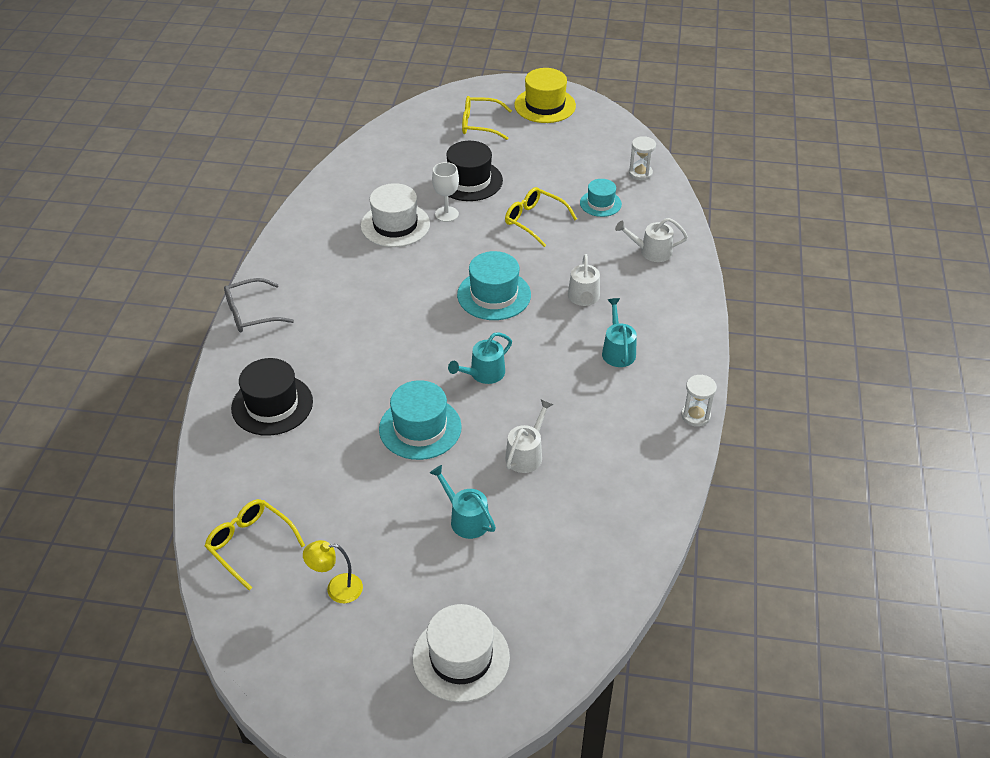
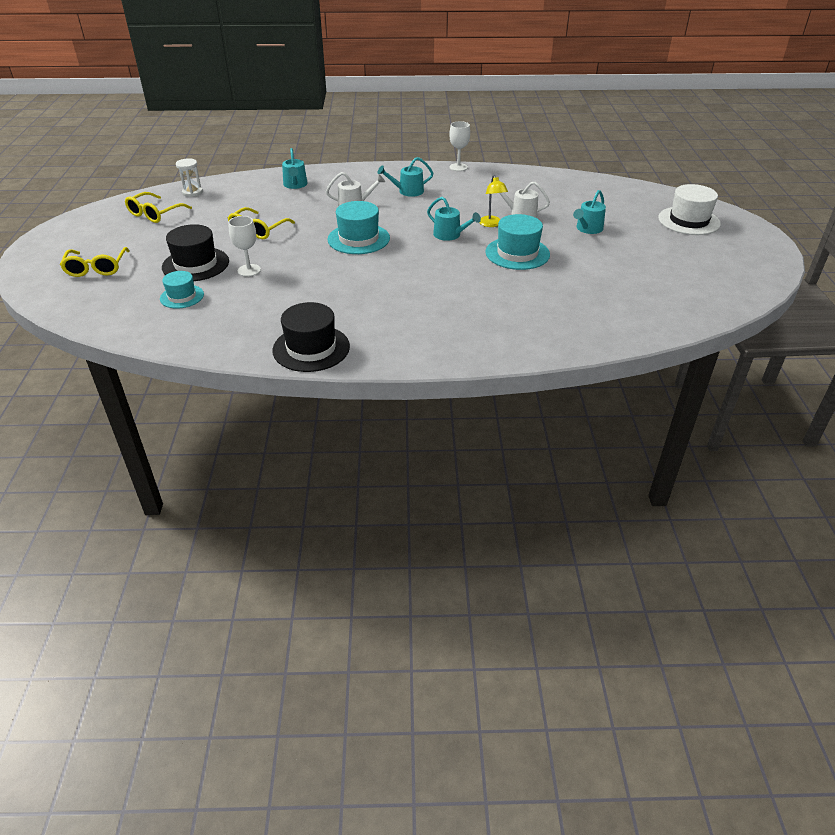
camera: 100 degrees left, 5 degrees down
yellow glasses [205,499,305,591] -> yellow glasses moved to [125,192,192,223]
grey glasses [224,278,294,332] -> none
black hat [231,358,313,436] -> black hat moved to [272,302,350,372]
yellow lamp [303,540,363,603] -> yellow lamp moved to [479,175,508,227]
white hat [361,183,430,247] -> none
yellow hat [514,68,576,123] -> none
turquoise hat [580,179,622,217] -> turquoise hat moved to [160,271,204,309]
white watering can [615,218,688,262] -> turquoise watering can [282,148,308,189]
white hourglass [681,375,717,427] -> white goblet [449,121,470,171]

